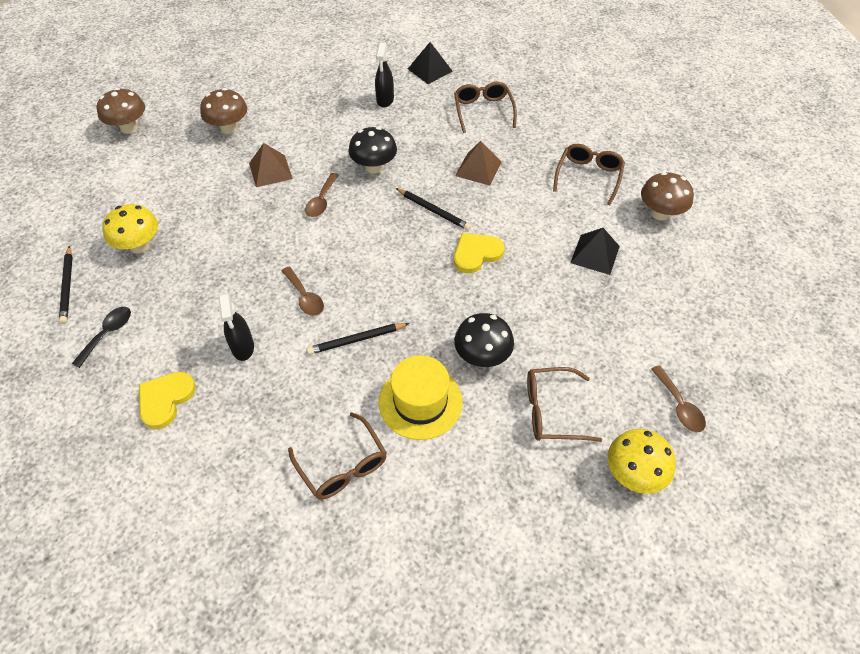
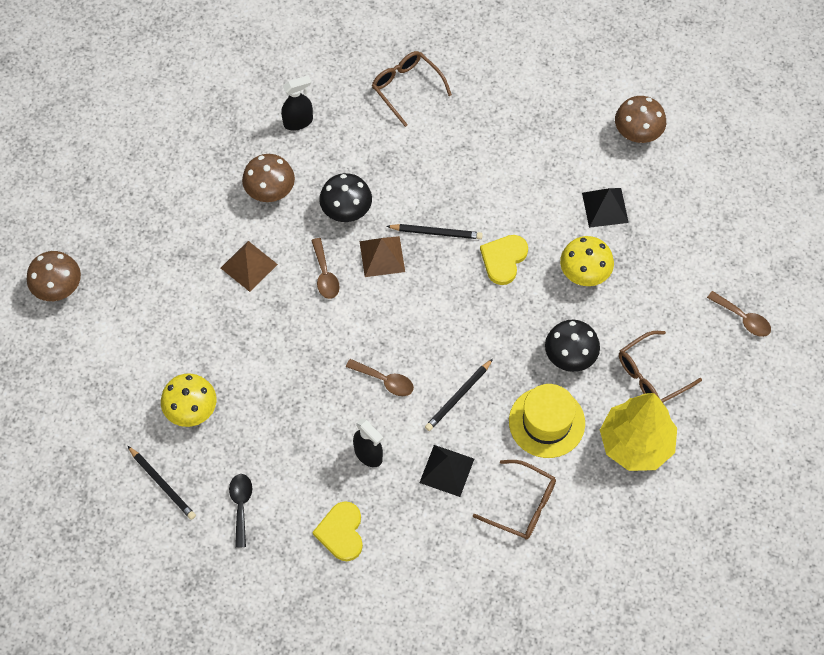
camera: 30 degrees left, 10 degrees up
brown mushroom [200,88,247,134] -> brown mushroom moved to [242,154,295,202]
black spray bottle [375,43,394,108] -> black spray bottle turned 90 degrees counterclockwise [281,75,313,131]
black pyramid [408,42,453,84] -> black pyramid moved to [419,445,474,497]
brown pyramid [455,141,502,186] -> brown pyramid moved to [359,236,405,277]
brown glasses [553,144,625,205] -> none
yellow mushroom [608,429,676,494] -> yellow mushroom moved to [560,236,614,286]
none -> yellow tree [600,393,677,471]

